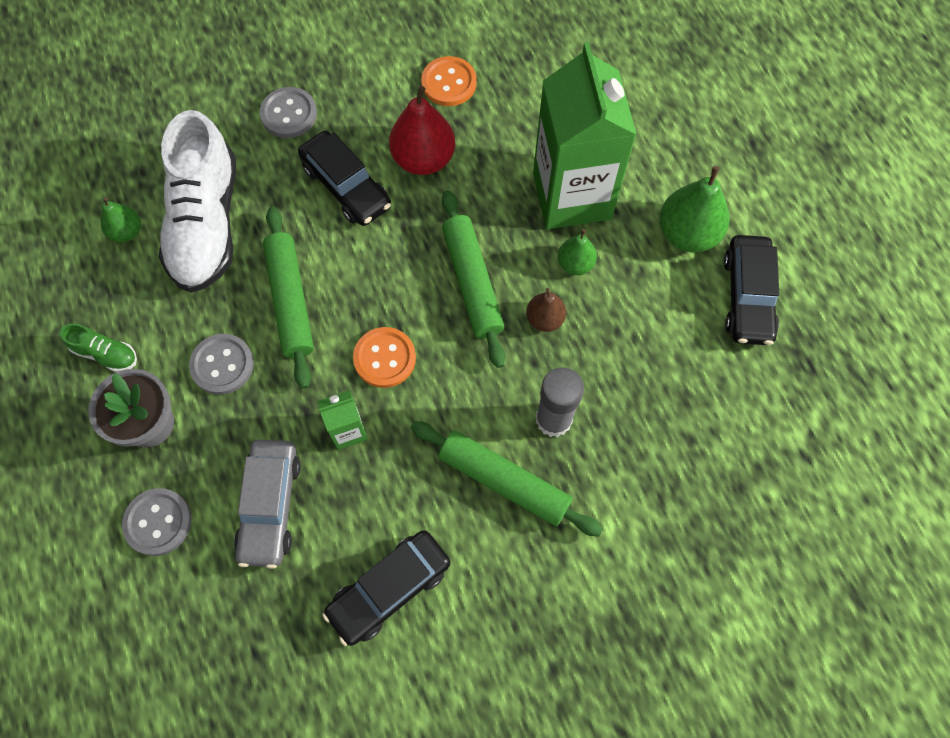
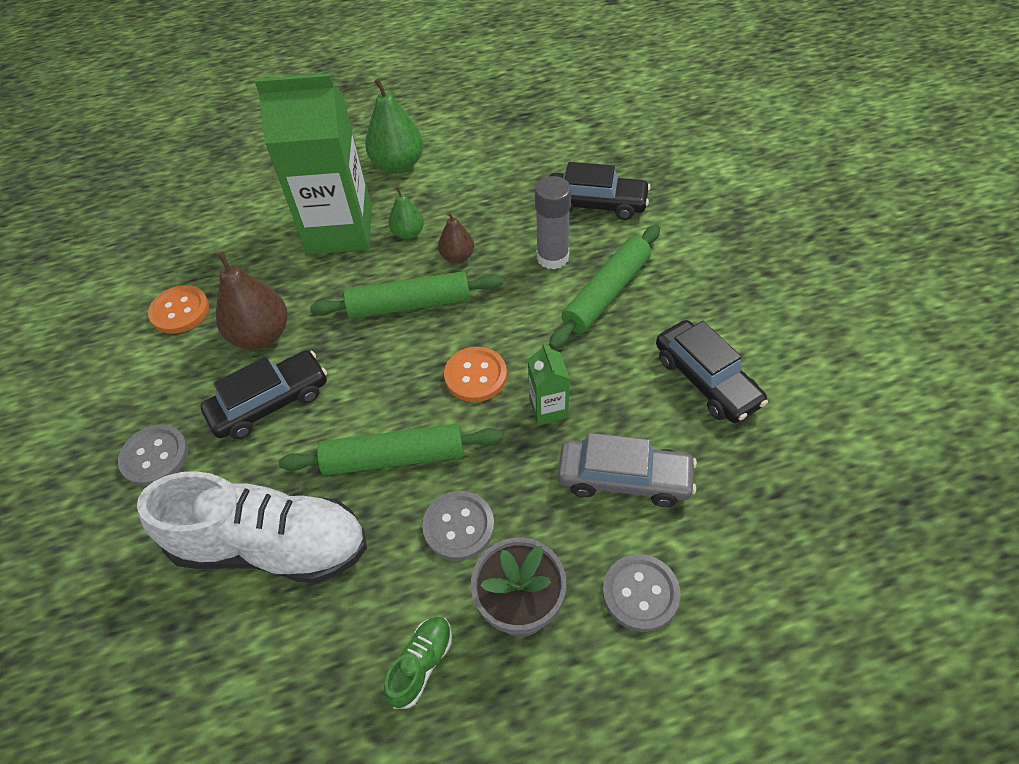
camera: 80 degrees left, 15 degrees down
green pear [100,197,141,243] -> none
red pear [389,86,455,175] -> brown pear [216,251,288,350]
black car [724,235,779,345] -> black car moved to [549,162,651,220]

